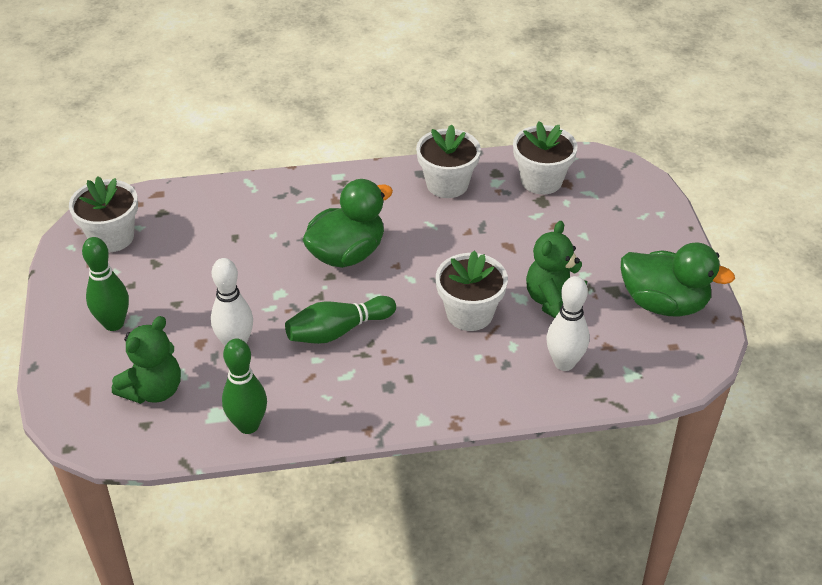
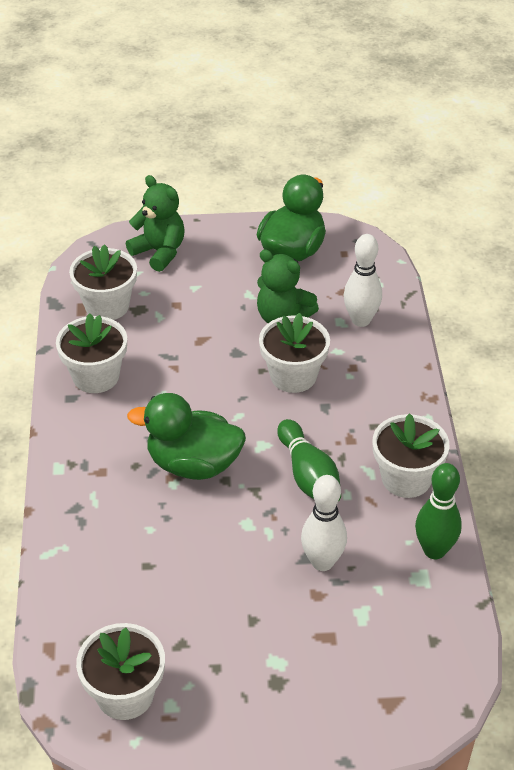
camera: 85 degrees left, 0 degrees up
green bowling pin [82,237,129,331] -> none
green teddy bear [112,316,181,404] -> green teddy bear moved to [126,175,185,272]
green duck [302,179,393,268] -> green duck turned 45 degrees counterclockwise [127,393,246,480]
none -> white flower pot [373,413,450,498]

